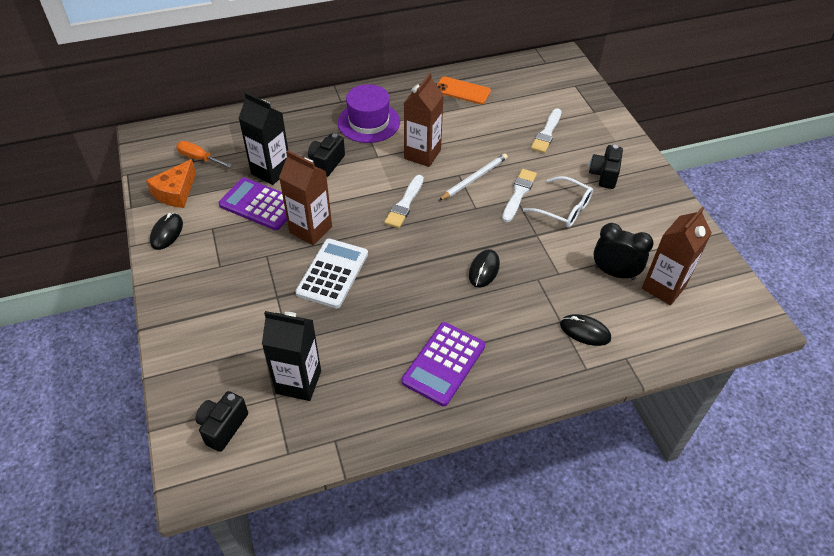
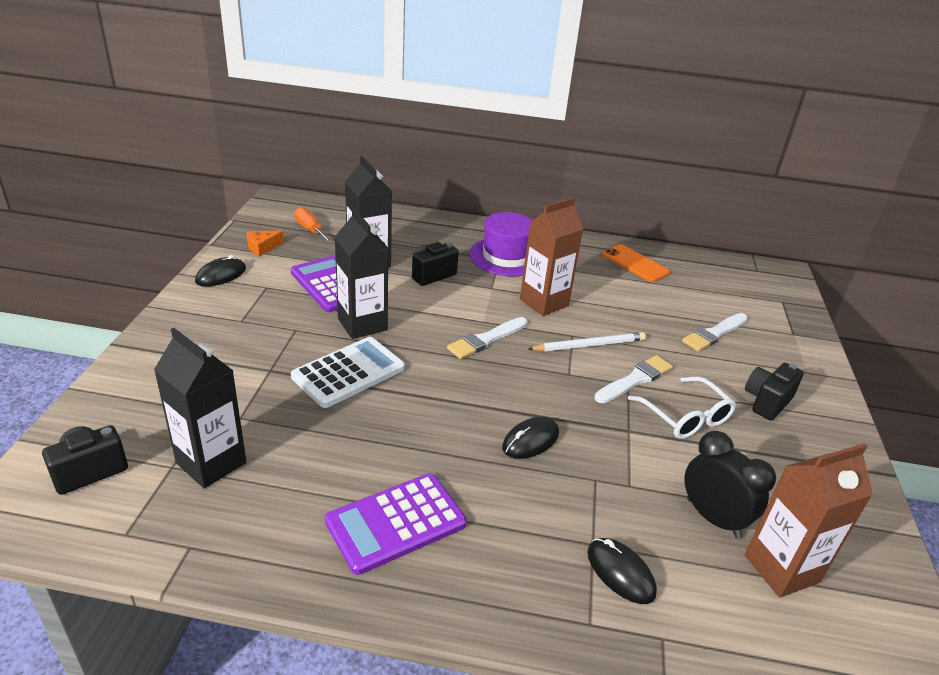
camera: 25 degrees right, 15 degrees down
orange cheese [146,159,196,208] -> orange cheese [247,230,284,257], size x0.63
brown carton [279,150,332,245] -> black carton [335,208,389,339]

